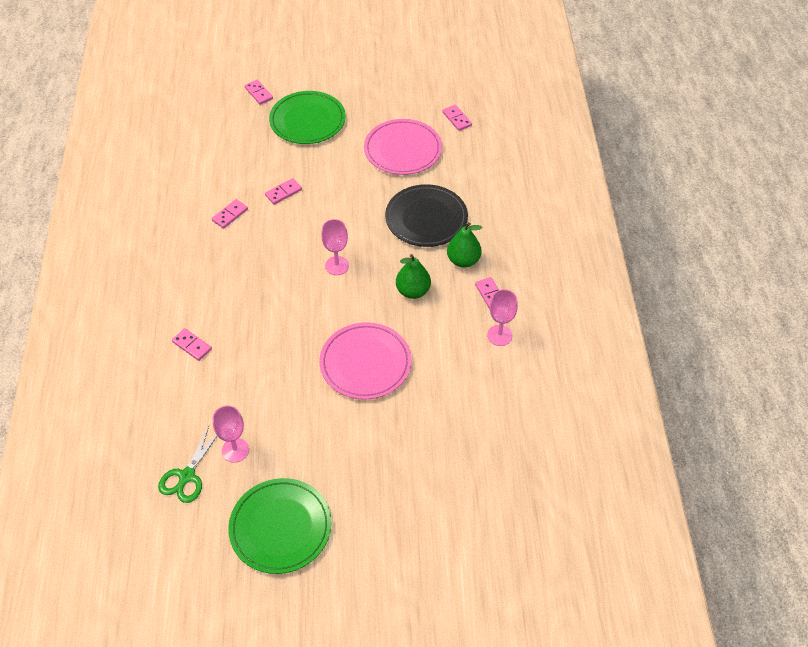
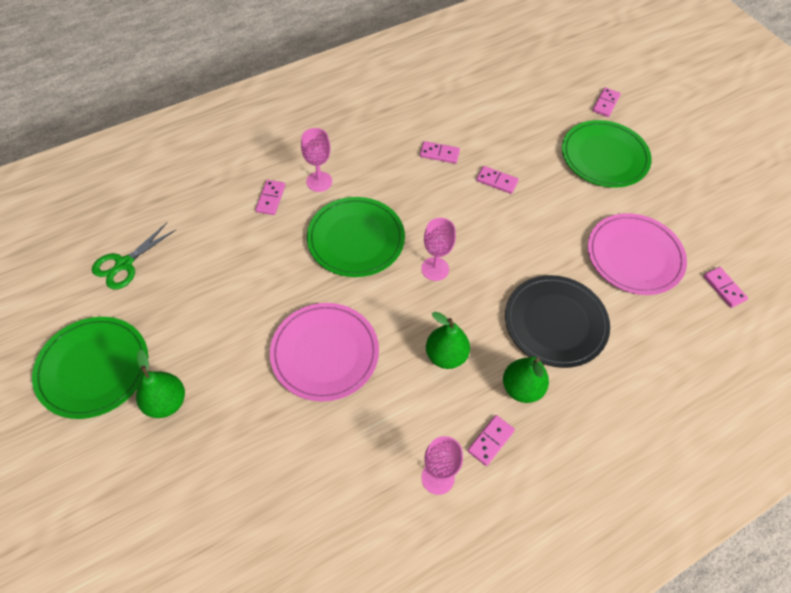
camera: 60 degrees right, 5 degrees up
green scissors [158,426,217,503] -> green scissors turned 45 degrees counterclockwise [92,223,176,290]
pink goblet [213,405,249,463] -> pink goblet moved to [301,128,332,192]
pink domino [442,105,472,131] -> pink domino turned 60 degrees counterclockwise [703,267,748,308]
none -> green pear [136,350,185,418]
none -> green plate [307,197,405,277]

